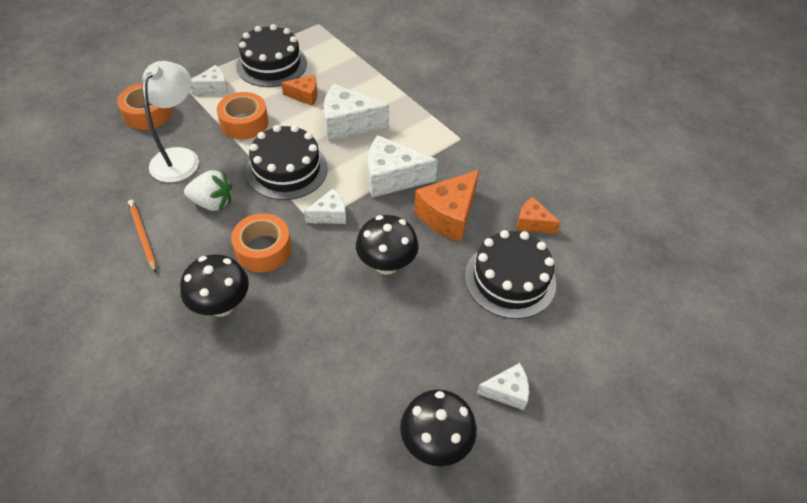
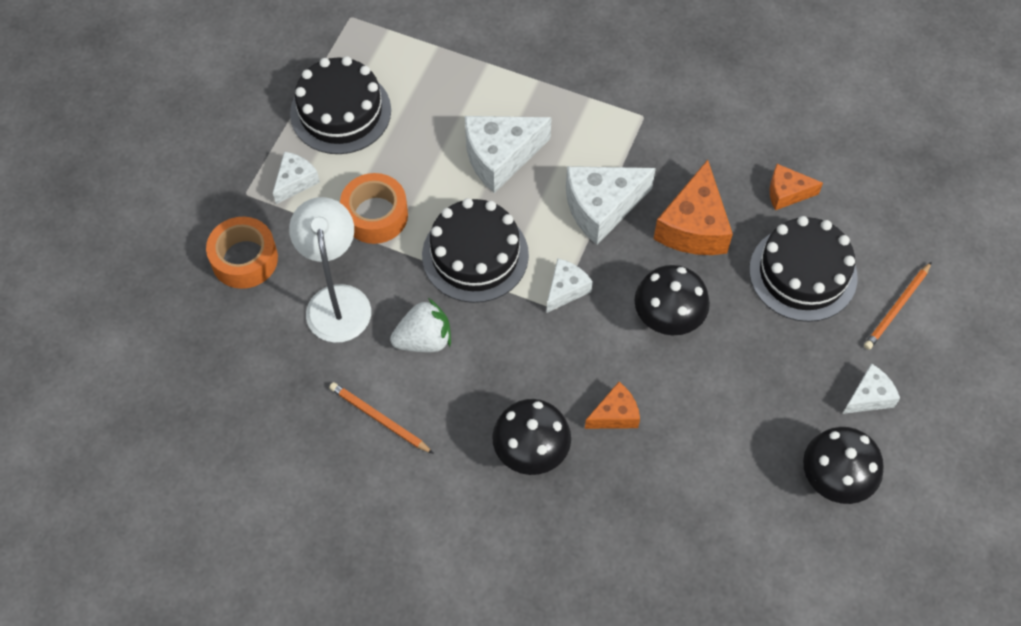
camera: 25 degrees left, 10 degrees up
orange tape [231,213,292,272] -> none
orange cheese [281,75,318,106] -> orange cheese moved to [585,382,640,429]
none -> orange pencil [864,262,932,350]

